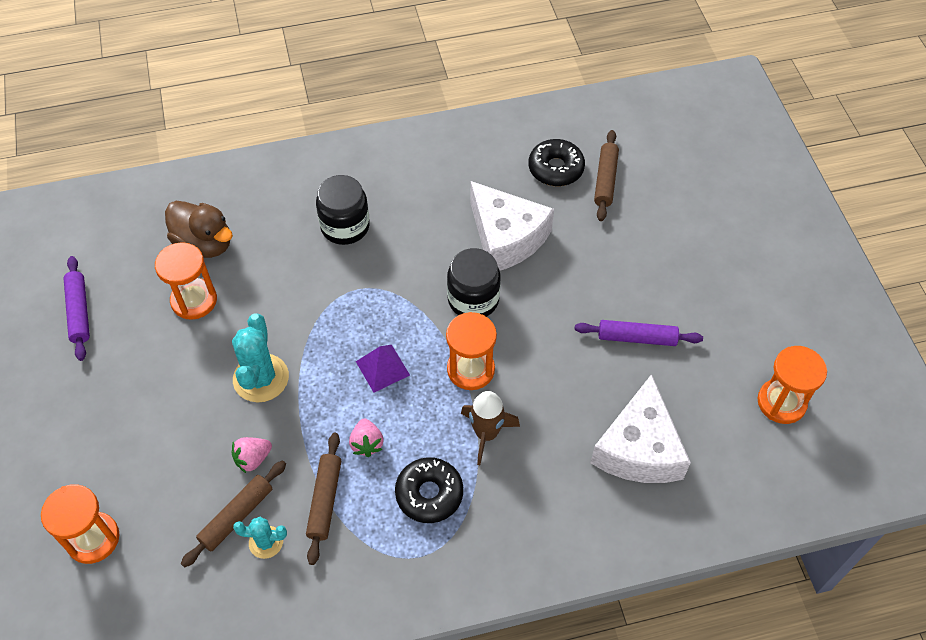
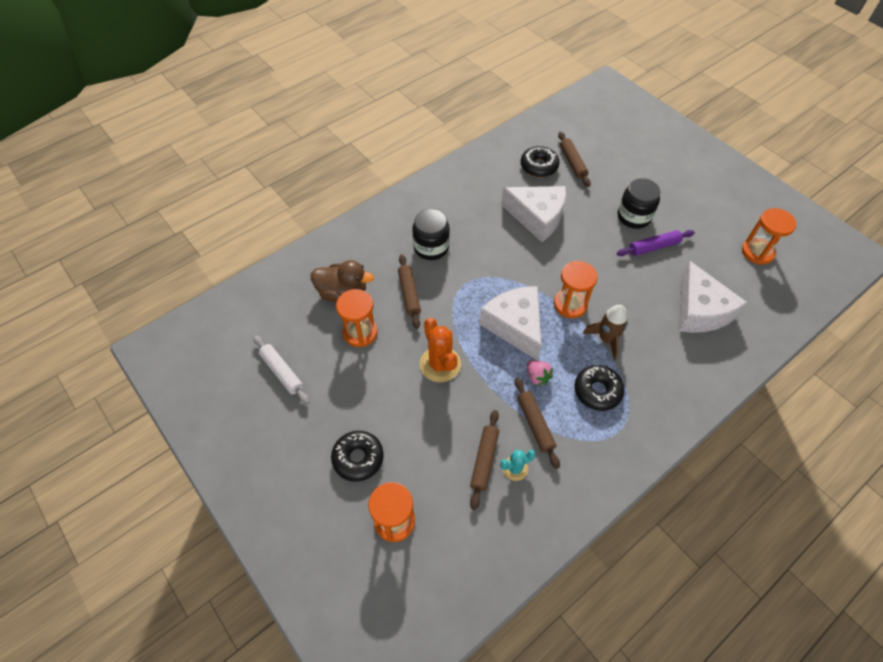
camera: 25 degrees left, 0 degrees up
purple rolling pin [64,256,90,361] -> white rolling pin [253,336,309,404]
pink strawberry [231,437,272,473] -> none
turquoise cactus [232,313,289,403] -> orange cactus [420,318,461,382]
purple pyramid [356,345,410,393] -> white cheese [479,286,541,361]
black jar [447,248,501,317] -> black jar moved to [618,178,661,229]
none -> black donut [331,431,384,481]
none -> brown rolling pin [398,254,421,329]

